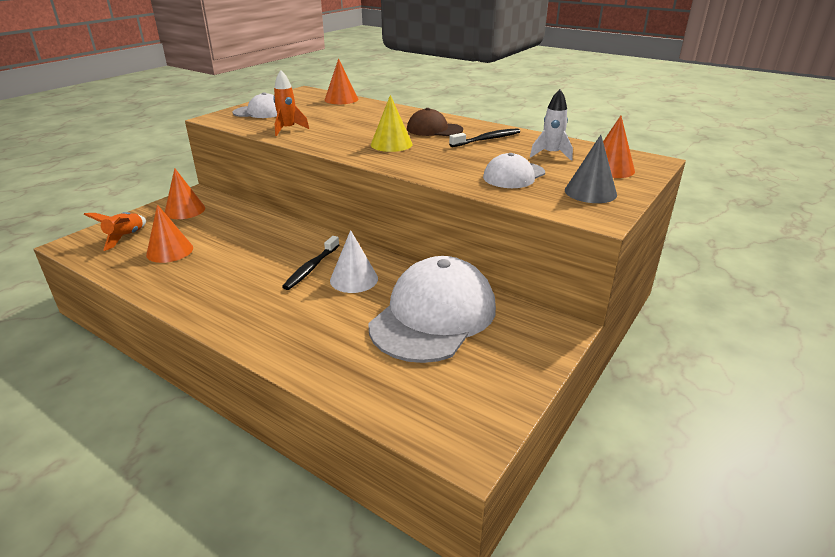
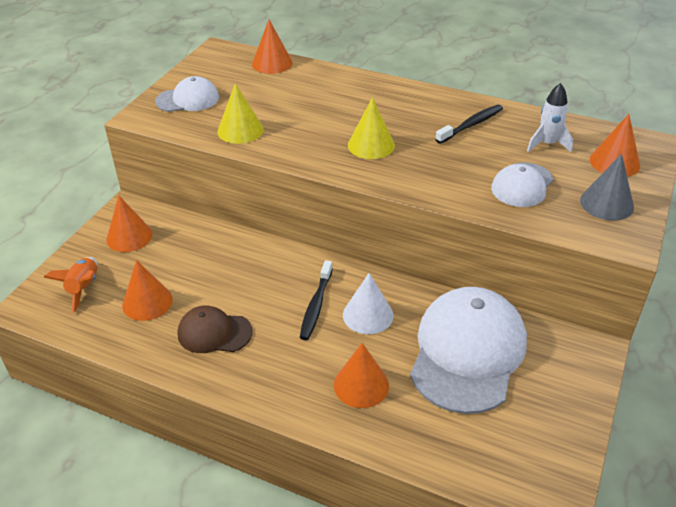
camera: 10 degrees left, 10 degrees up
orange rocket [273,70,309,136] -> yellow cone [217,83,264,144]
brown cap [407,108,463,136] -> brown cap moved to [178,305,253,353]
none -> orange cone [334,343,389,408]

